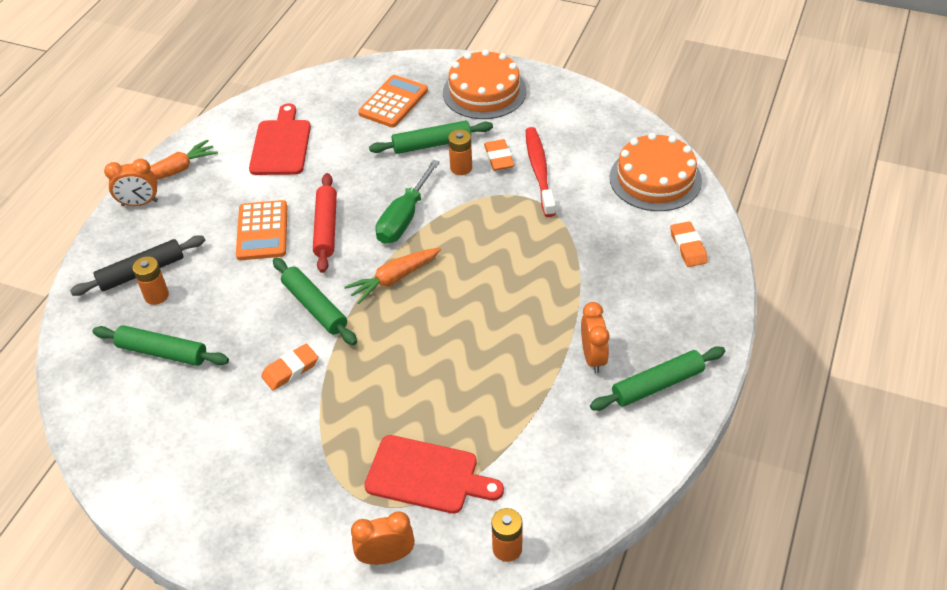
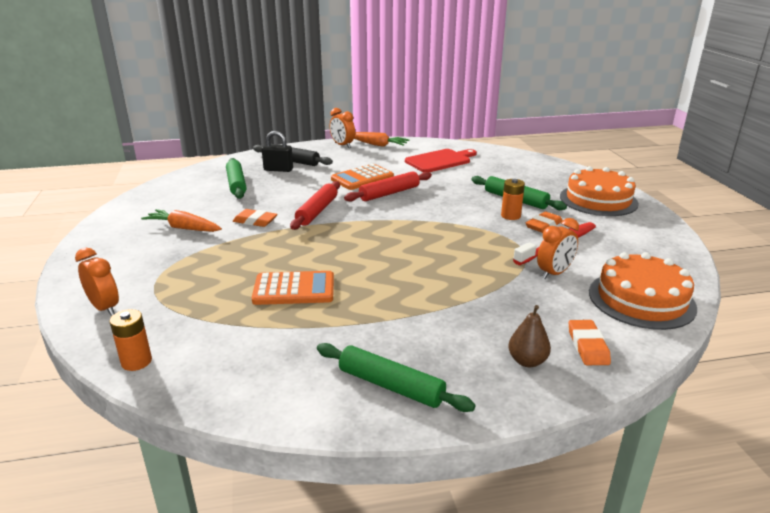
camera: 55 degrees right, 20 degrees down
orange battery [133,256,169,305] -> black padlock [262,131,293,172]
green rolling pin [273,257,357,345] -> red rolling pin [290,181,340,230]
orange carrot [344,248,441,304] -> orange carrot moved to [141,209,222,232]
orange calculator [358,75,428,128] -> orange calculator moved to [252,271,334,305]
red cutting board [364,435,504,514] -> none
green screwdriver [375,160,440,244] -> none
orange clock [581,302,610,373] -> orange clock moved to [537,218,579,279]
orange eraser [670,222,708,267] -> orange eraser turned 45 degrees counterclockwise [569,320,611,365]
none -> brown pear [508,305,551,367]

